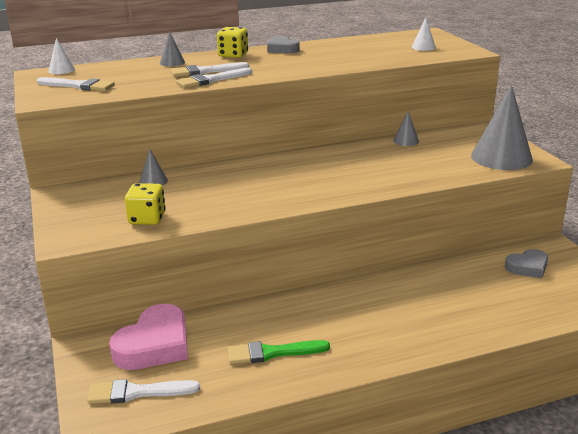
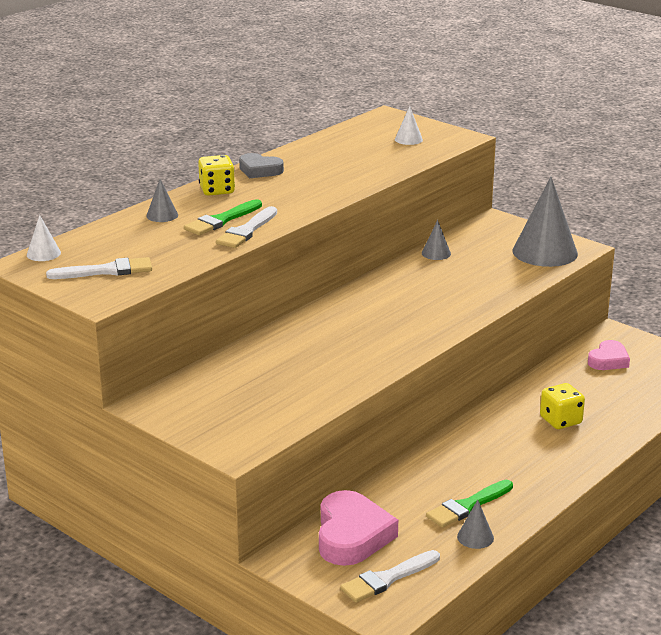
camera: 30 degrees left, 0 degrees up
yellow dice [125,183,166,225] -> yellow dice moved to [540,383,585,429]
grey cone [139,149,168,186] -> grey cone moved to [457,500,494,549]
white brush [170,62,249,77] -> green brush [184,199,262,235]
grey heart [505,249,548,278] -> pink heart [588,340,630,370]

